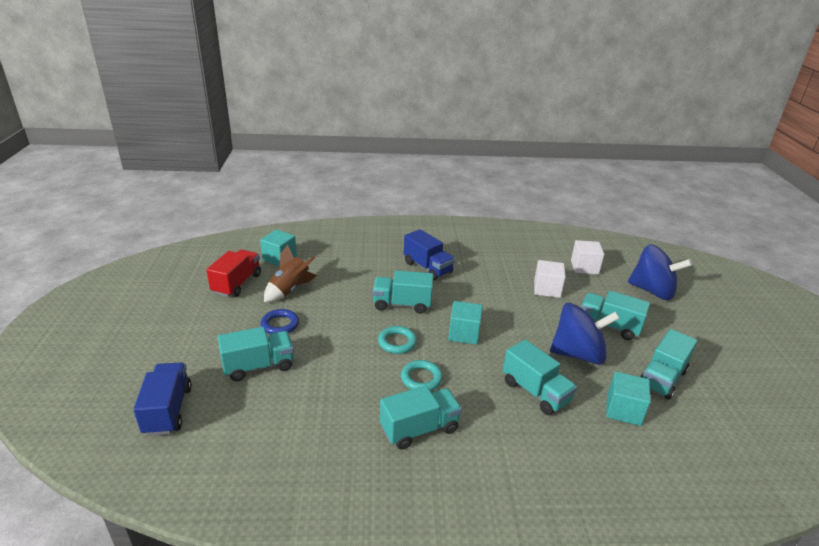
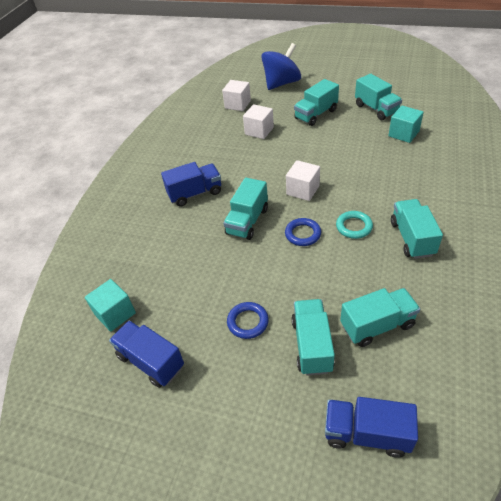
camera: 65 degrees left, 15 degrees up
red truck [206,250,261,297] -> blue truck [109,320,184,388]
brown rocket [264,245,317,302] -> none
turquoise ring [378,326,417,354] -> blue ring [285,218,321,246]
turquoise cube [448,301,483,345] -> white cube [286,160,320,201]
turquoise truck [503,339,577,415] -> turquoise truck moved to [340,288,420,347]
blue spinning top [550,303,620,365] -> none

